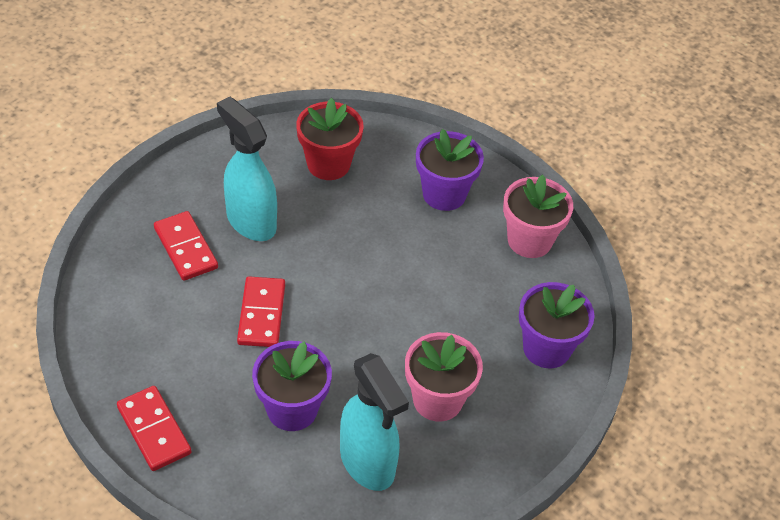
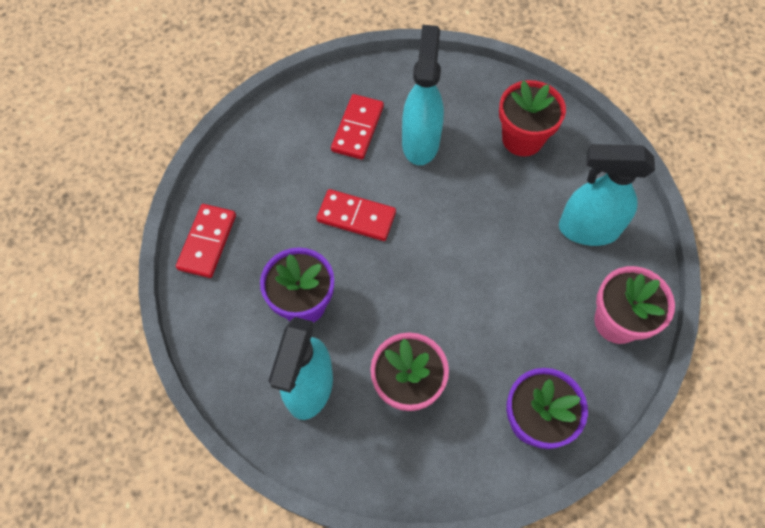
camera: 50 degrees right, 15 degrees up
red domino [237,276,285,347] -> red domino turned 60 degrees clockwise [317,189,396,241]
purple flower pot [416,129,484,211] -> turquoise spray bottle [559,144,655,246]

